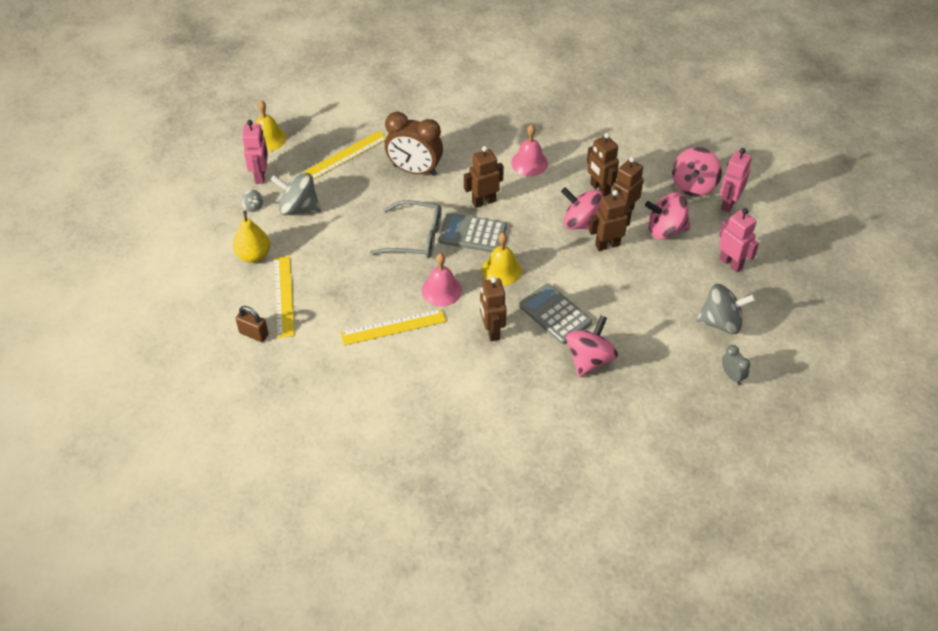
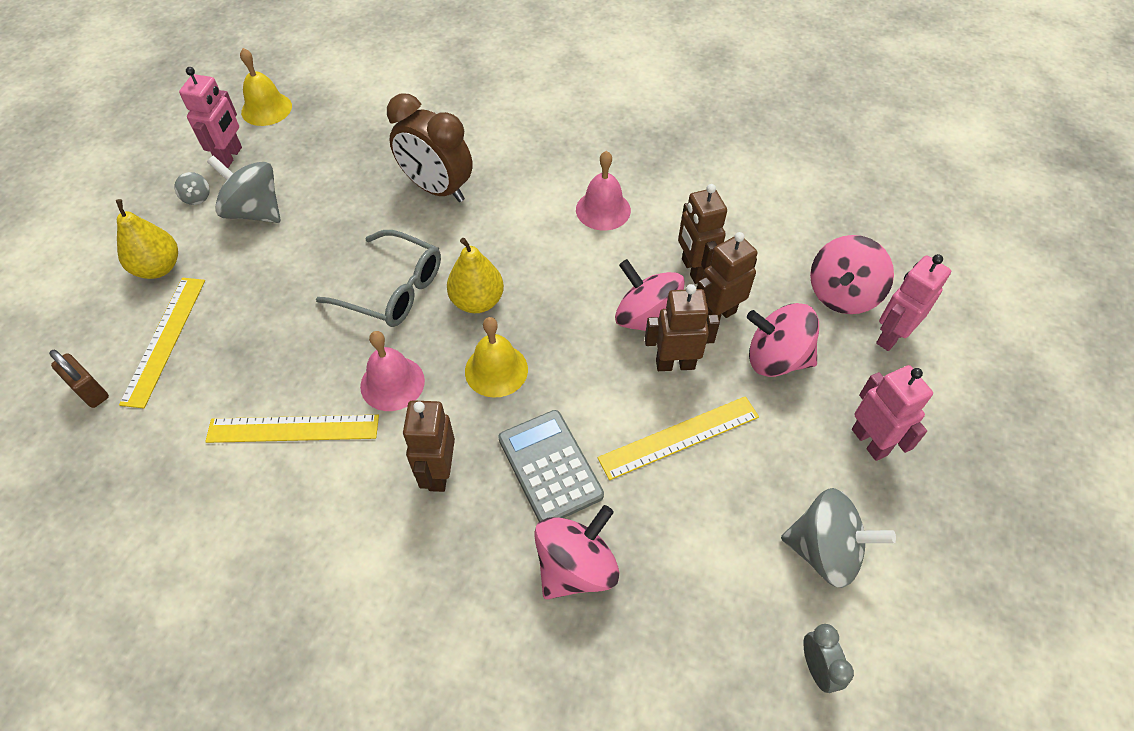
camera: 15 degrees right, 5 degrees up
yellow ruler [304,131,386,180] -> yellow ruler moved to [597,396,759,480]
grey calculator [439,213,507,253] -> yellow pear [447,238,504,313]
brown robot [464,146,504,208] -> none

